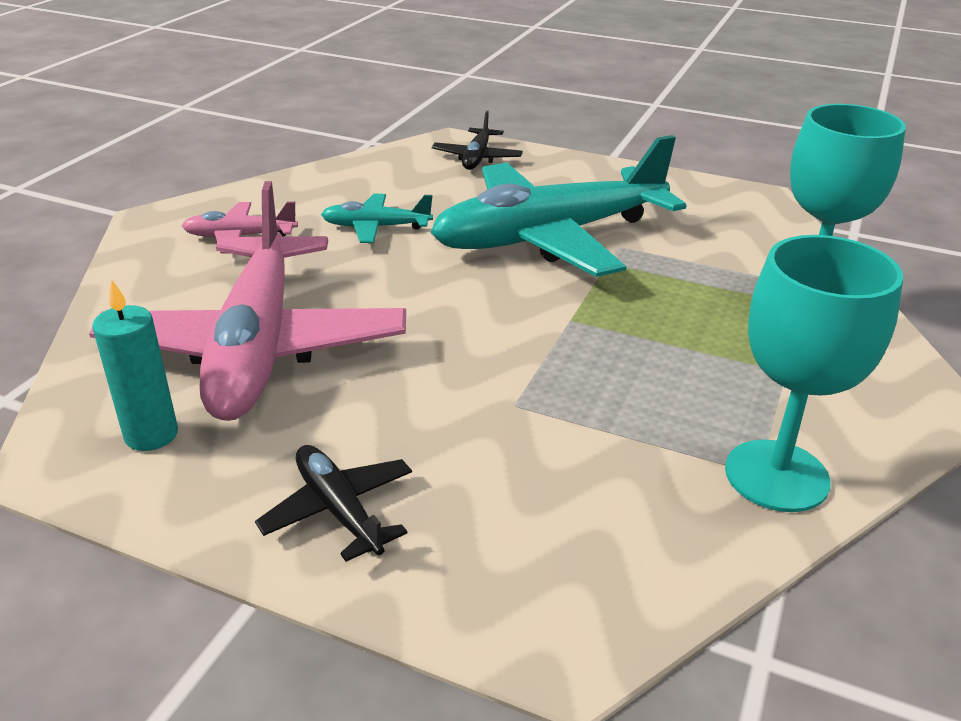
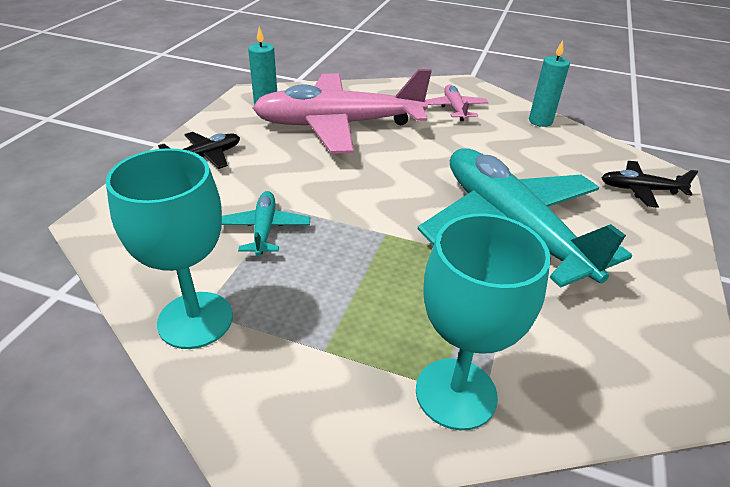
camera: 85 degrees right, 5 degrees up
turquoise plane [321,194,433,243] -> turquoise plane moved to [222,191,310,256]
none -> turquoise candle [529,40,570,127]

